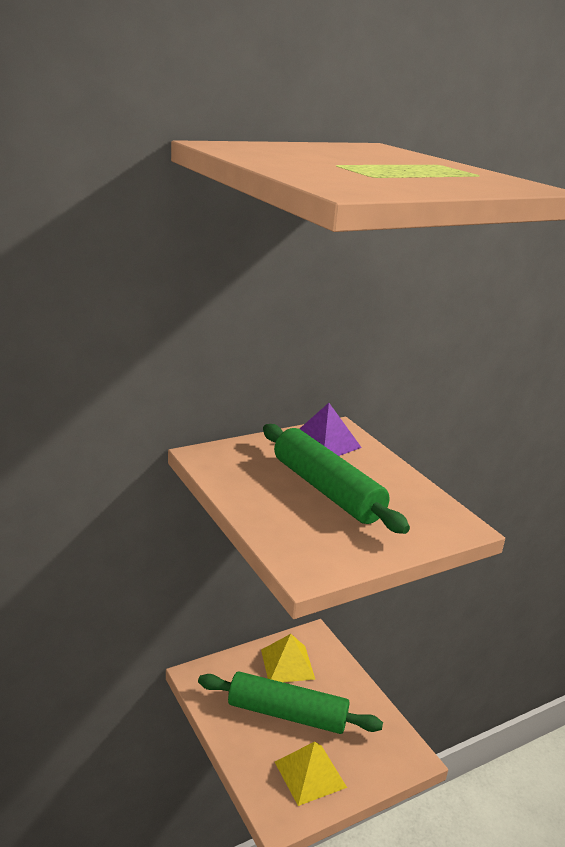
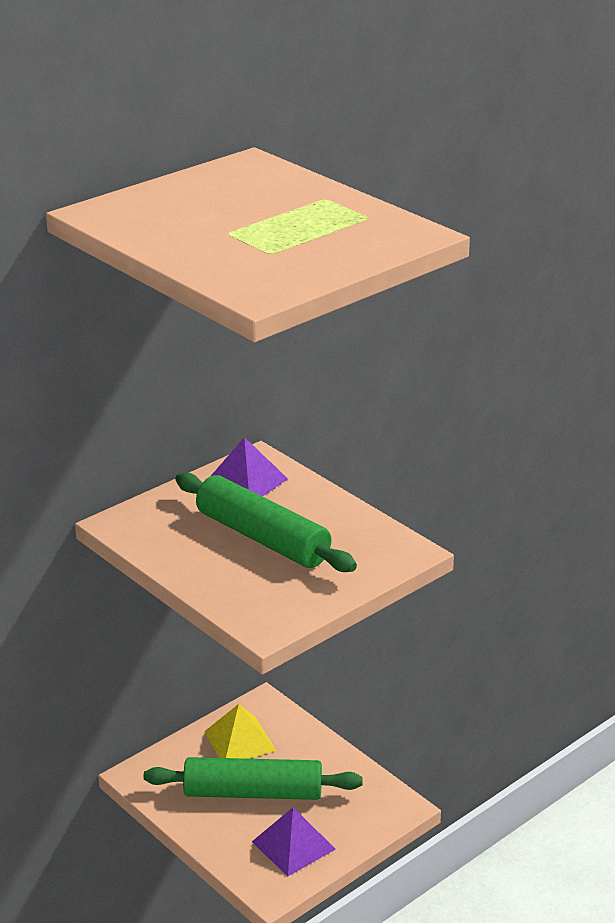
camera: 10 degrees left, 5 degrees up
yellow pyramid [275,742,347,806] -> purple pyramid [252,807,336,876]

